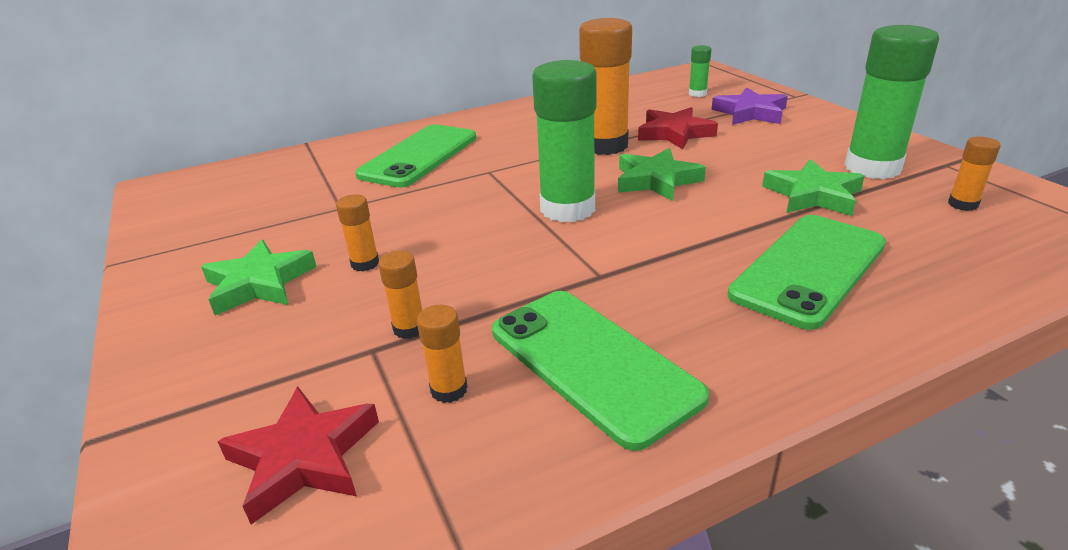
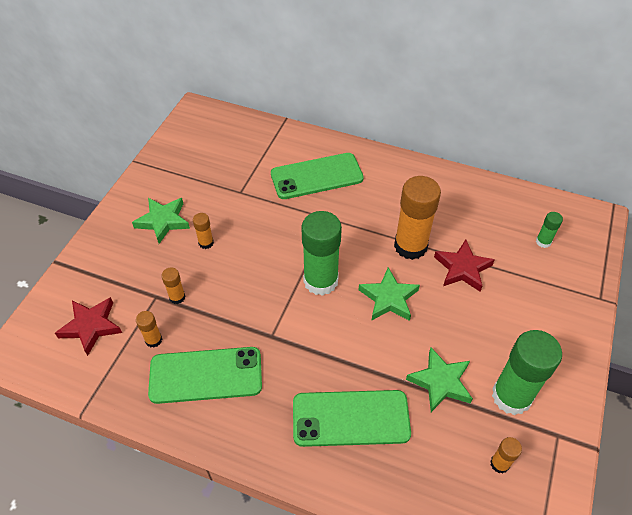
camera: 45 degrees right, 20 degrees up
green phone [492,291,709,451] -> green phone turned 75 degrees clockwise [148,347,262,404]
purple star [712,87,788,125] -> none

